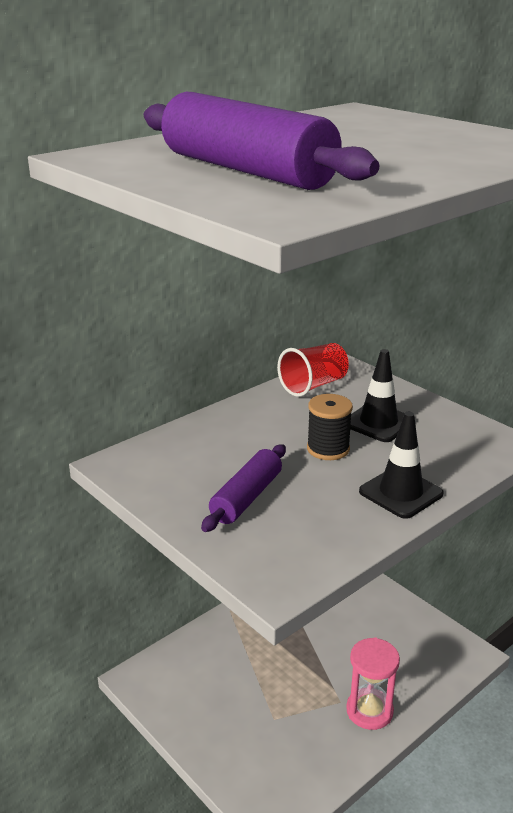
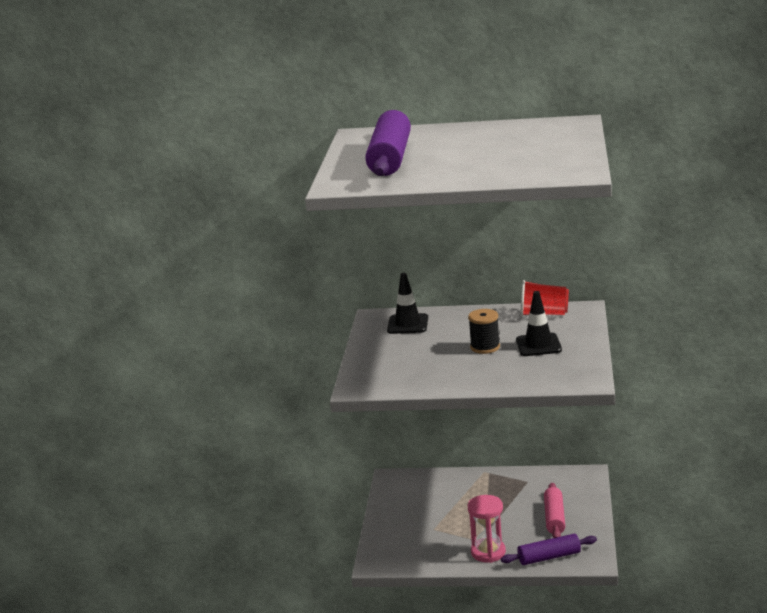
camera: 50 degrees right, 5 degrees down
purple rolling pin [201,444,286,532] -> purple rolling pin moved to [501,534,597,565]
black traffic cone [359,412,444,519] -> black traffic cone moved to [387,273,428,334]
none -> pink rolling pin [544,483,565,538]

